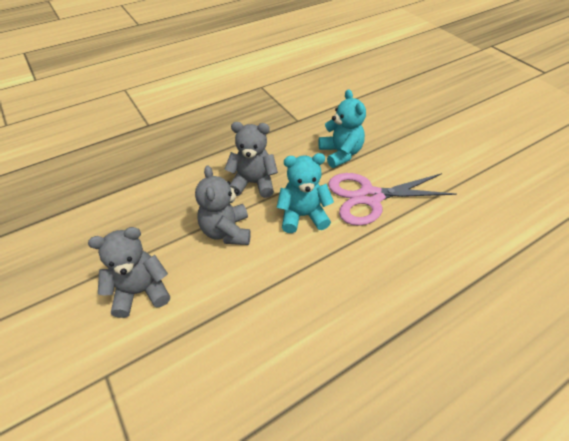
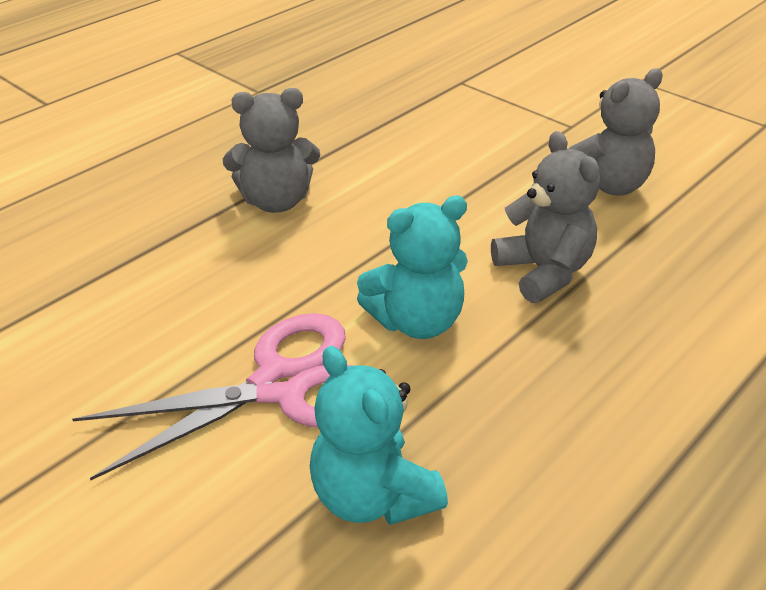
camera: 165 degrees right, 10 degrees down
grey teddy bear [224,122,278,198] -> grey teddy bear moved to [223,88,320,213]

